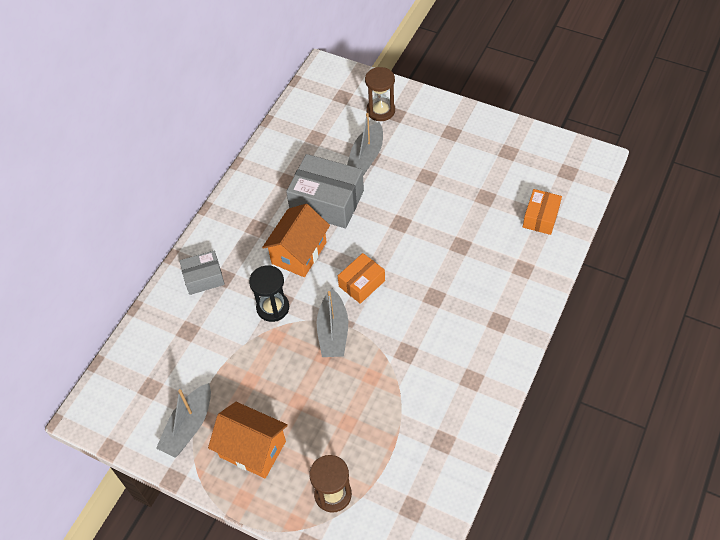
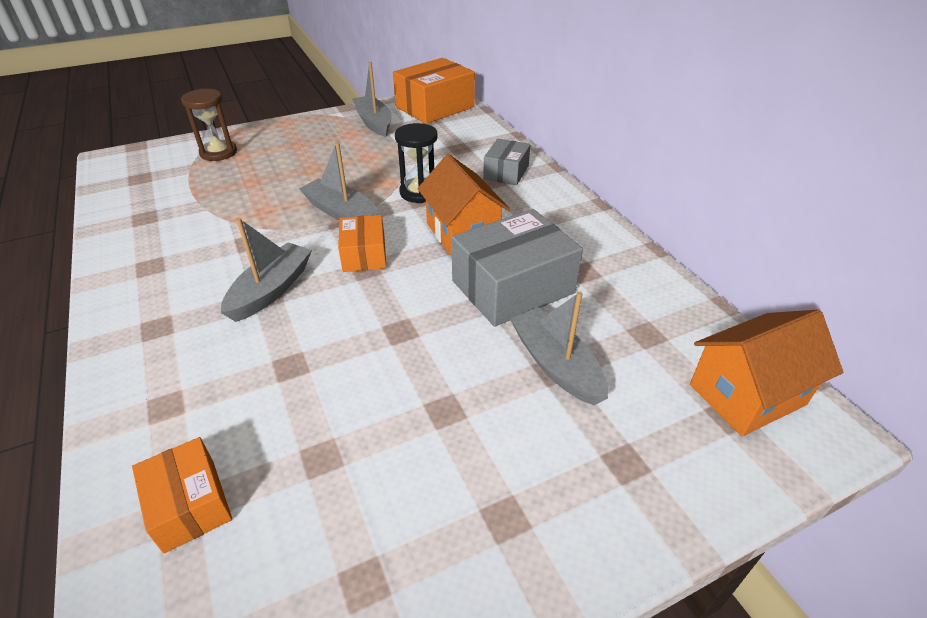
camera: 125 degrees right, 15 degrees down
orange house [208,402,288,478] -> orange house moved to [690,310,843,436]
brown hourglass [365,67,395,121] -> none
none -> grey boat [221,218,312,322]
none -> orange box [393,58,475,124]

